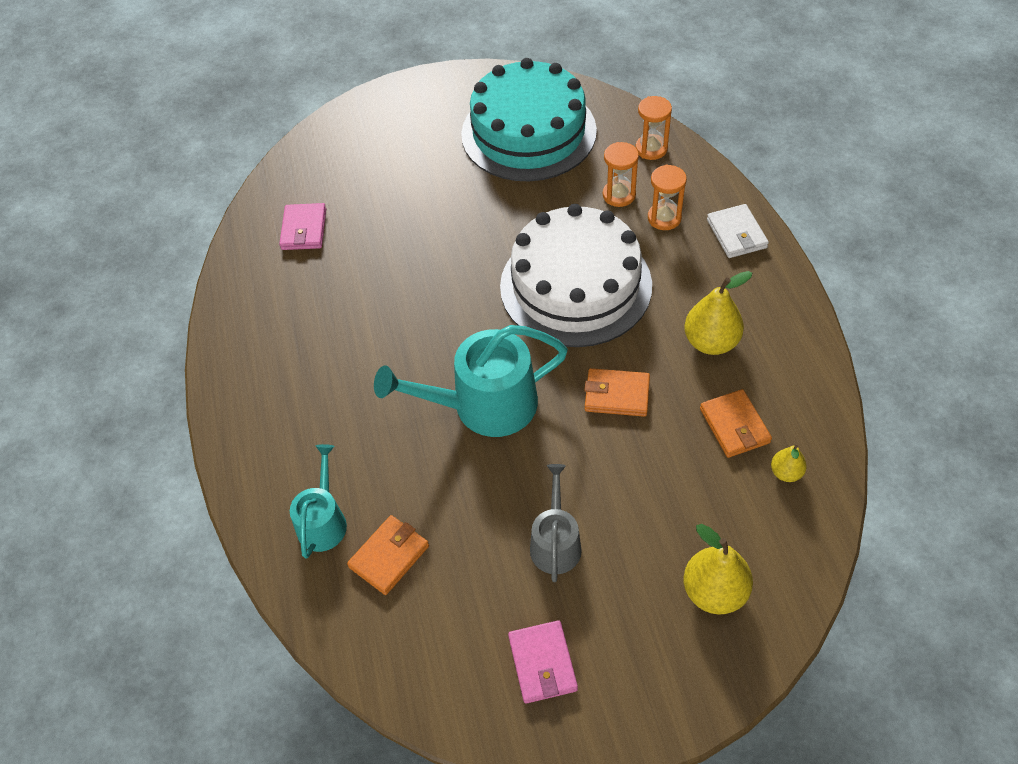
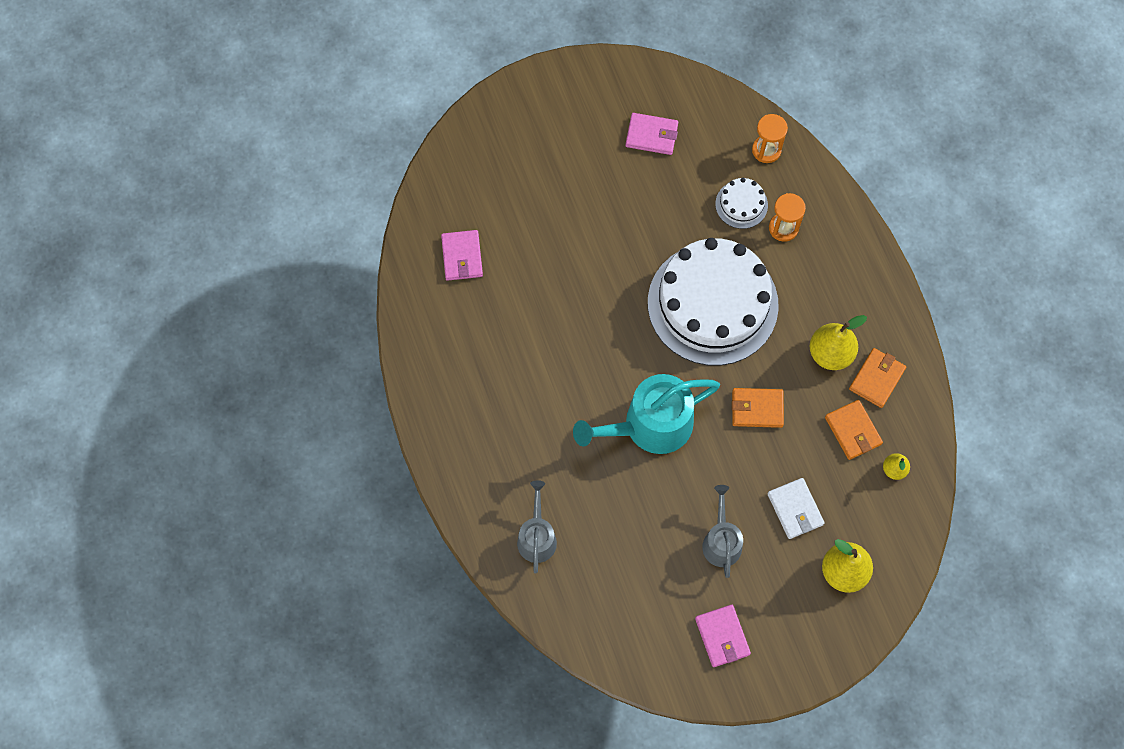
camera: 10 degrees left, 15 degrees up
turquoise watering can [290,444,347,559] -> grey watering can [517,480,557,574]
orange wallet [347,515,429,595] -> orange wallet moved to [849,348,906,408]
turquoise cake [461,58,597,181] -> pink wallet [626,113,678,155]
orange hourglass [603,142,639,207] -> white cake [715,178,768,229]
white wallet [707,204,769,258] -> white wallet moved to [768,478,825,539]

